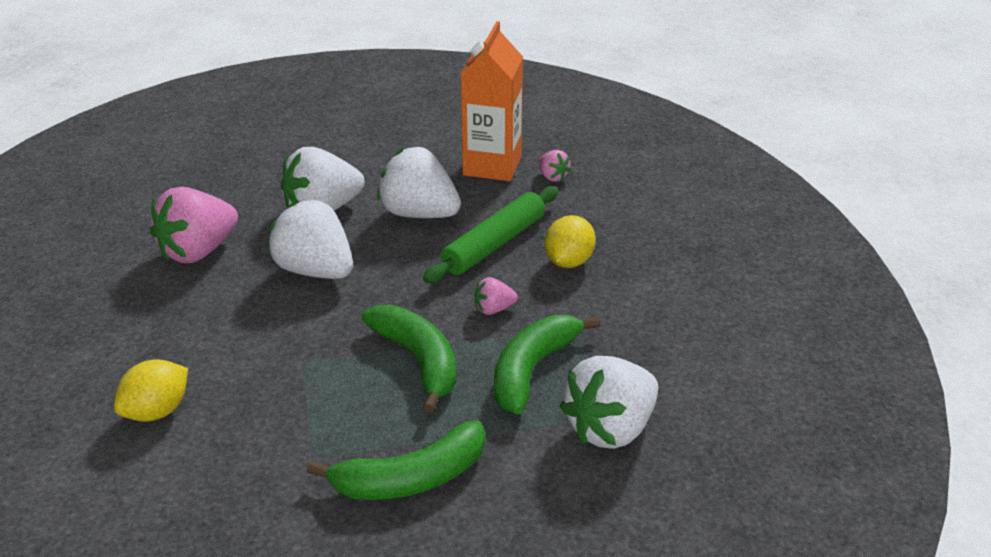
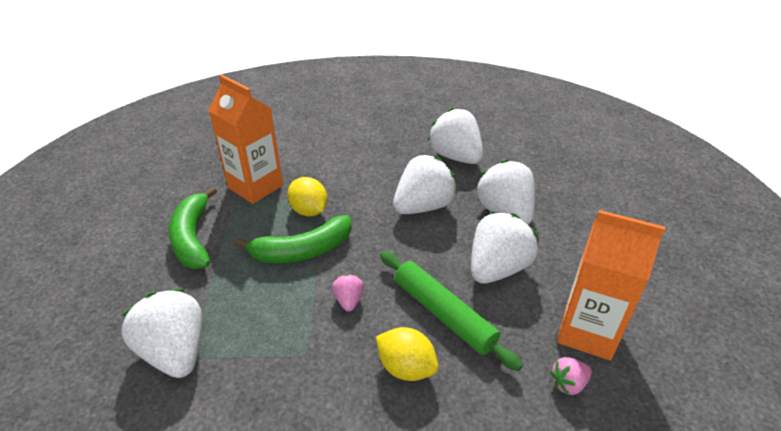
camera: 100 degrees right, 5 degrees up
yellow lemon [114,359,188,422] -> yellow lemon moved to [287,177,328,216]
pink strawberry [150,187,238,263] -> white strawberry [428,108,483,164]
green banana [494,315,601,414] -> none
none -> orange carton [208,74,283,204]

